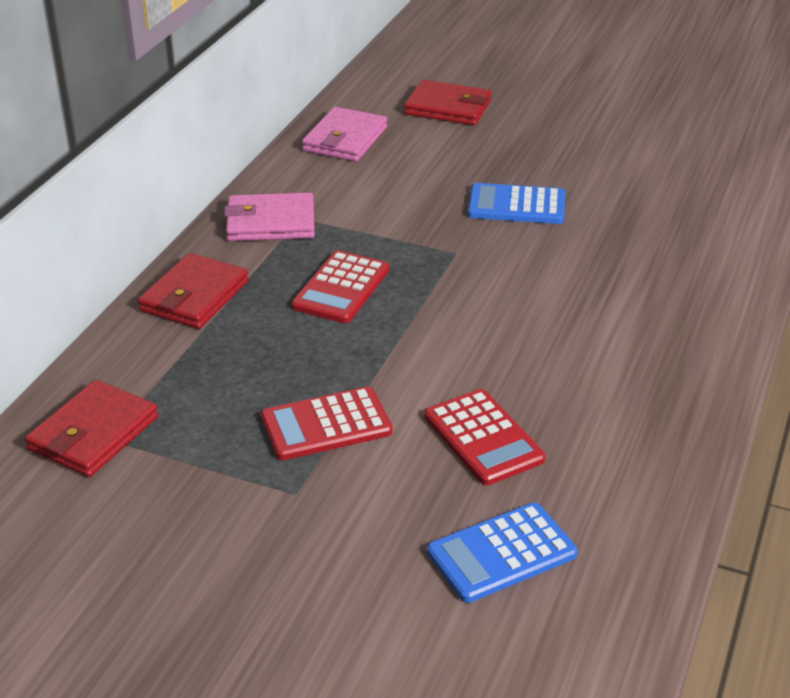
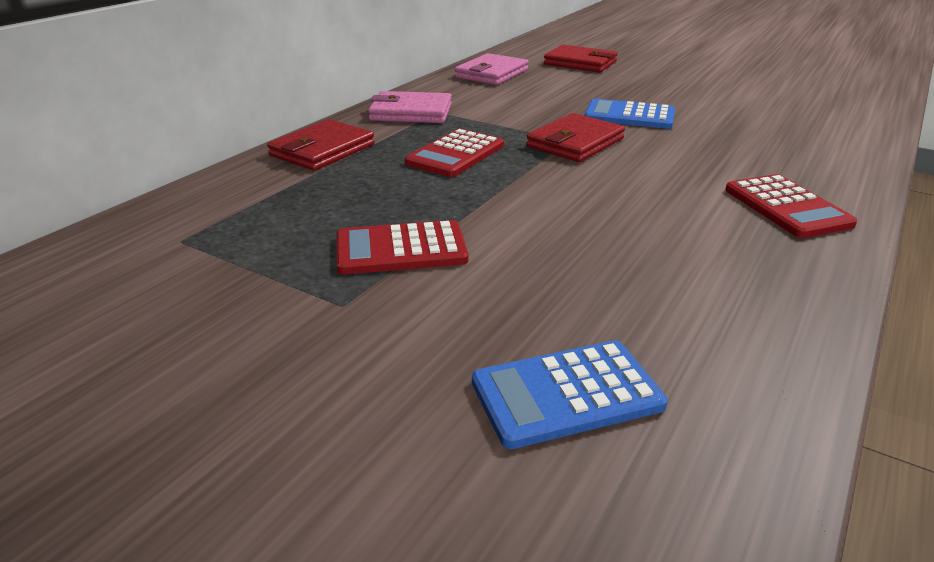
camera: 10 degrees right, 5 degrees down
red wallet [25,380,158,477] -> red wallet moved to [526,113,625,162]
red calculator [424,389,545,485] -> red calculator moved to [725,174,857,238]

